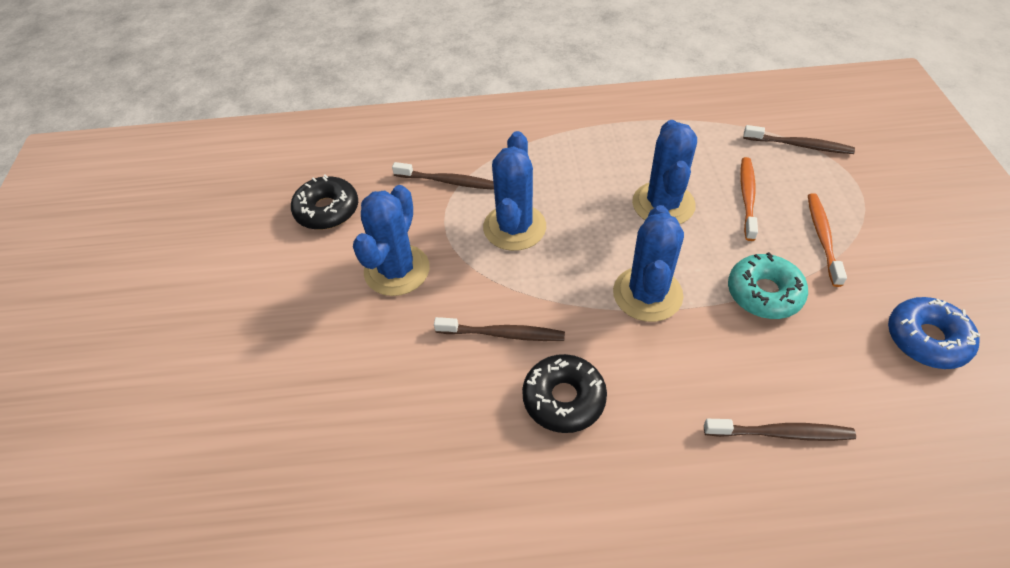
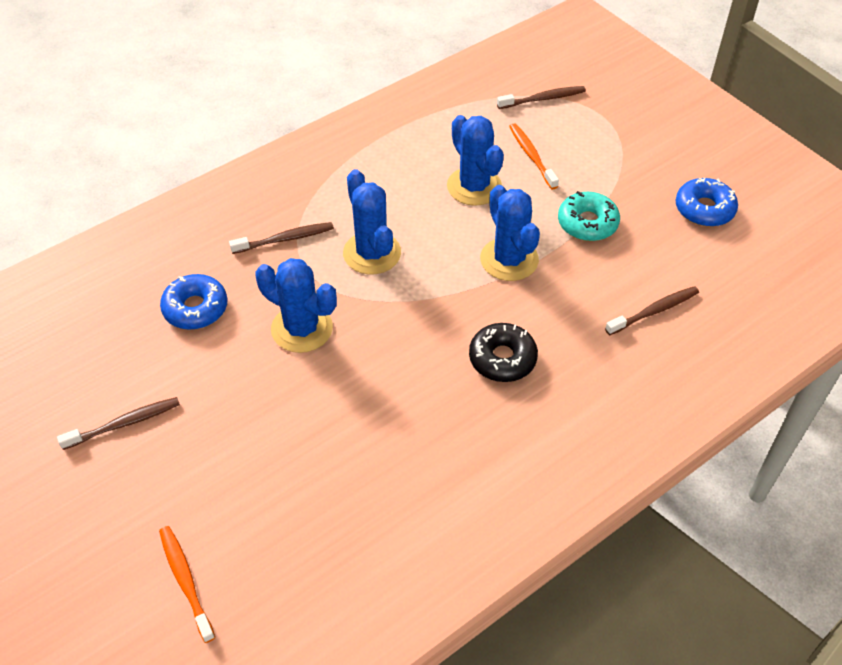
camera: 35 degrees left, 0 degrees up
black donut [291,174,358,230] -> blue donut [160,274,227,330]
blue cactus [353,185,430,296] -> blue cactus turned 45 degrees counterclockwise [255,258,337,353]
brown toothbrush [434,317,565,341] -> brown toothbrush moved to [57,397,180,450]
orange toothbrush [808,193,847,287] -> orange toothbrush moved to [159,526,215,643]

